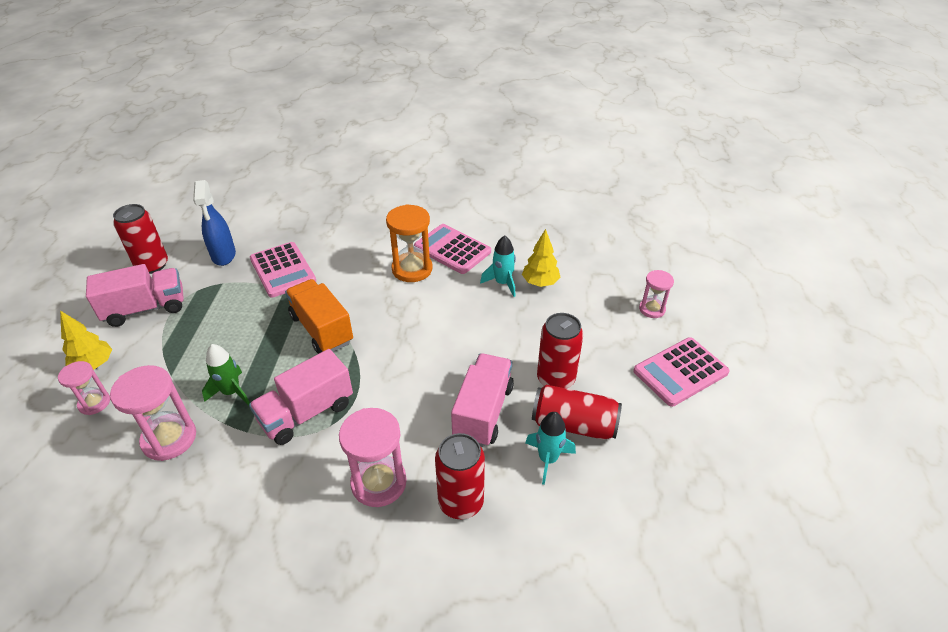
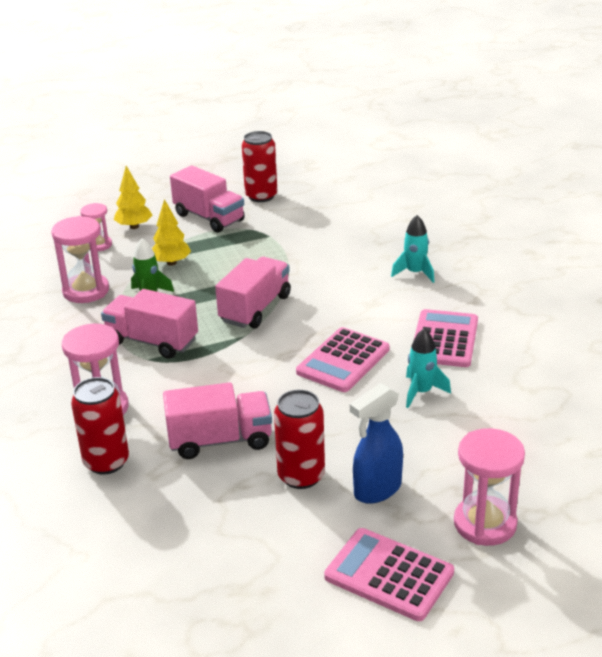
camera: 65 degrees right, 10 degrees down
blue spray bottle [193,180,236,266] -> blue spray bottle moved to [350,383,403,504]
pink calculator [250,242,316,298] -> pink calculator moved to [296,327,389,392]
orange truck [285,279,353,354] -> pink truck [215,257,291,328]
orange hourglass [386,204,433,282] -> none
yellow tree [522,229,561,287] -> yellow tree moved to [152,199,191,266]
turquoise rocket [525,412,576,485] -> turquoise rocket moved to [391,215,435,283]
red can [532,385,622,440] -> none
pink hourglass [639,270,674,318] -> pink hourglass [454,428,525,546], size x1.67

